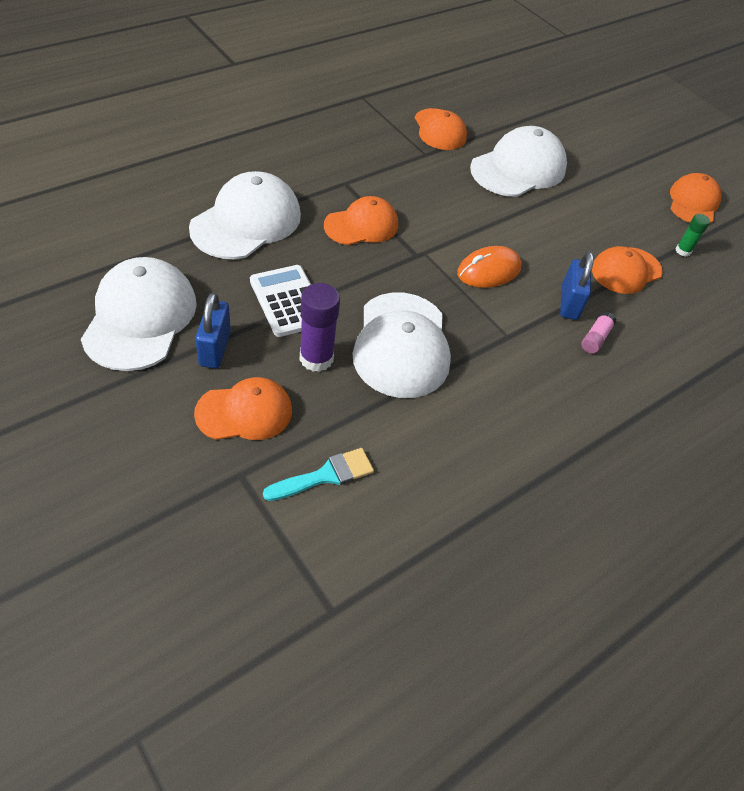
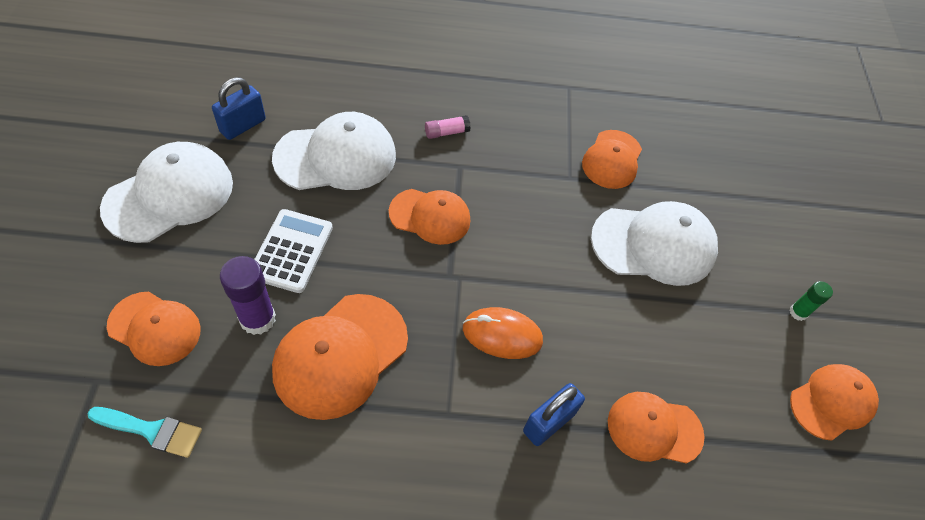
camera: 40 degrees right, 5 degrees up
blue padlock [195,292,231,369] -> blue padlock moved to [212,77,266,140]
white cap [352,292,451,398] -> orange cap [272,294,408,420]
pink glue stick [581,311,617,353] -> pink glue stick moved to [425,115,471,139]
green glue stick [675,214,710,257] -> green glue stick moved to [789,281,833,321]

